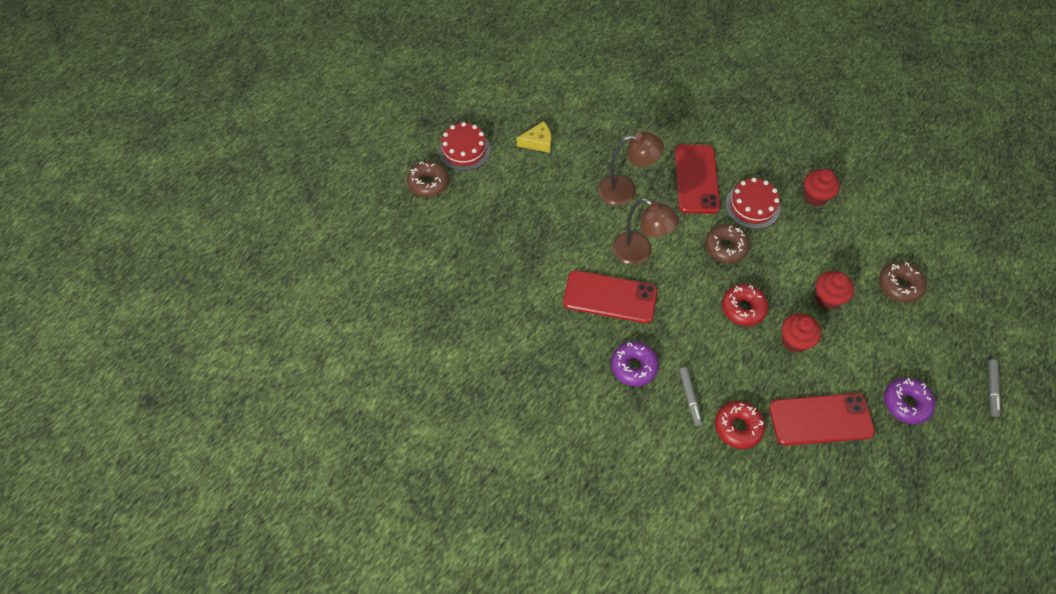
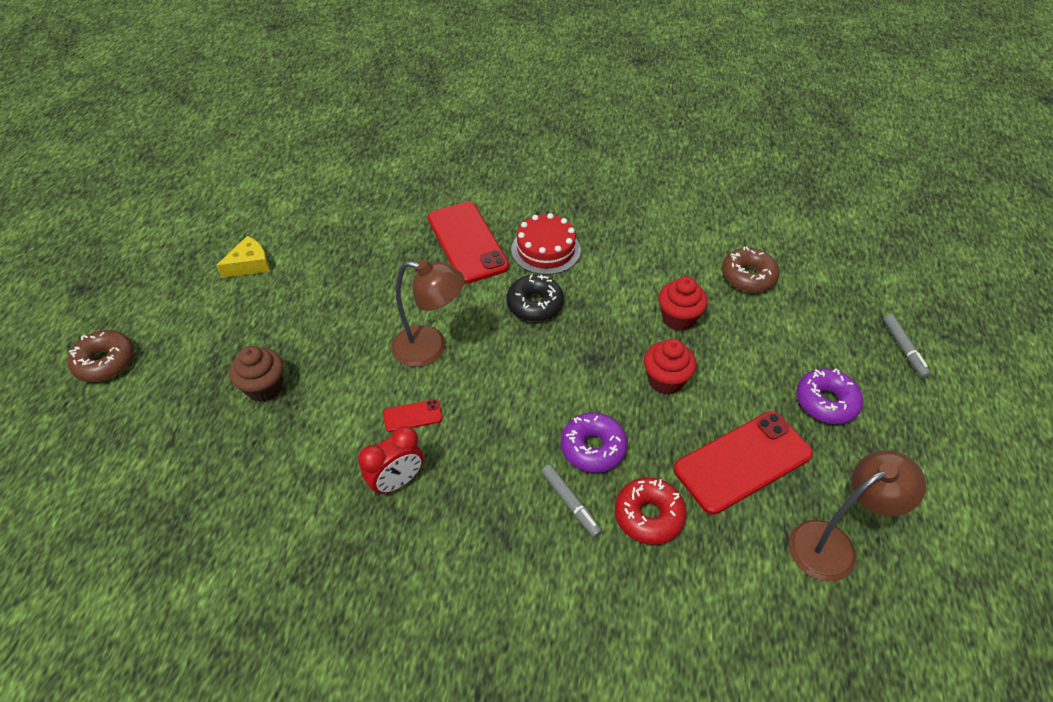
camera: 25 degrees left, 10 degrees down
red cake [438,122,491,171] -> none
red phone [563,270,657,323] -> red phone [383,399,443,432], size x0.44
brown lamp [598,132,664,206] -> brown lamp moved to [789,450,926,581]
purple donut [611,341,659,386] -> purple donut moved to [561,412,628,473]
brown donut [705,224,750,263] -> black donut [506,274,564,322]
red donut [722,284,768,326] -> none
red cupcake [804,169,840,206] -> none
none -> brown cupcake [229,346,283,402]
none -> red clock [358,426,424,496]

